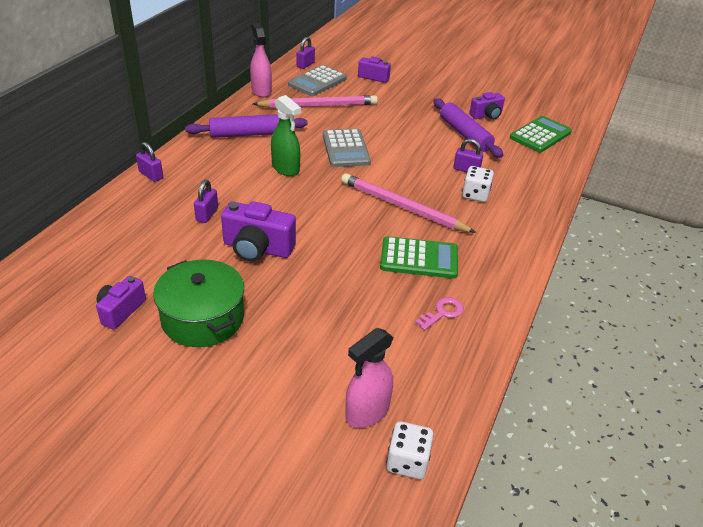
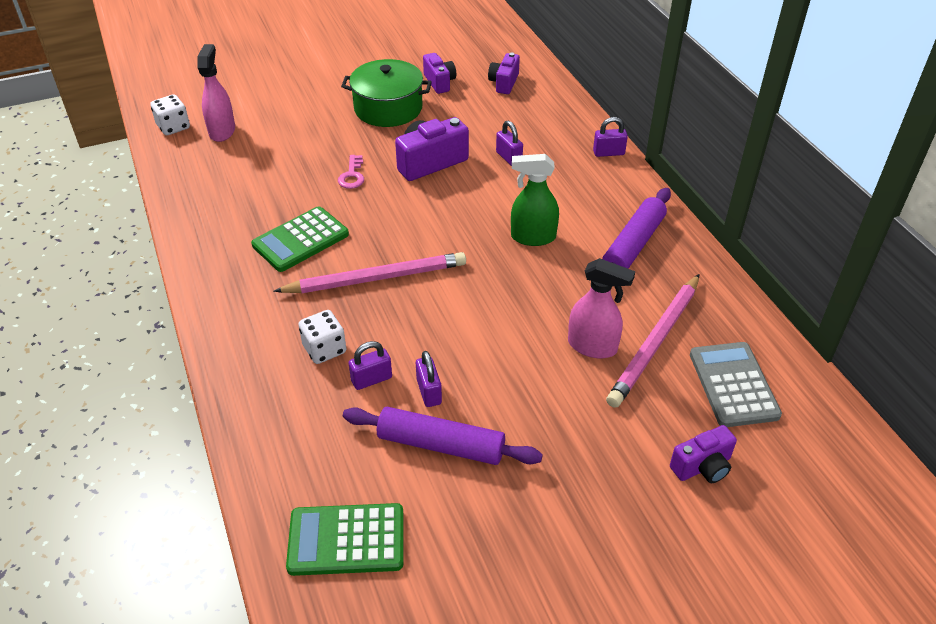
camera: 135 degrees right, 5 degrees up
pink spray bottle [250,22,272,97] -> pink spray bottle moved to [568,258,635,358]
purple padlock [297,37,315,69] -> purple padlock moved to [416,351,442,407]
grey calculator [323,129,371,167] -> none
pink key [415,297,464,330] -> pink key moved to [338,155,364,189]
purple camera [469,92,505,120] -> purple camera moved to [488,52,520,94]
green calculator [510,116,572,152] -> green calculator turned 90 degrees clockwise [286,503,403,576]

